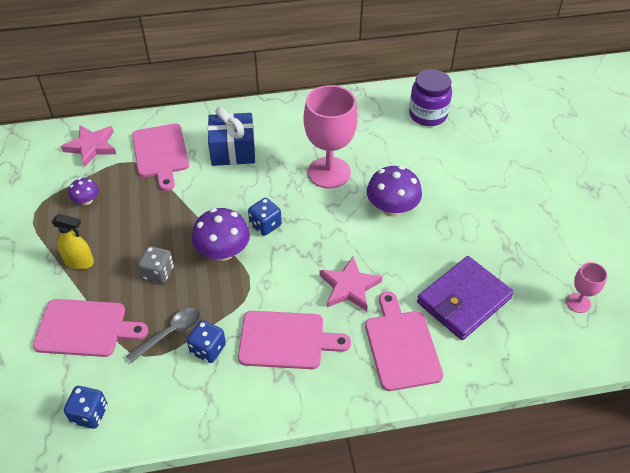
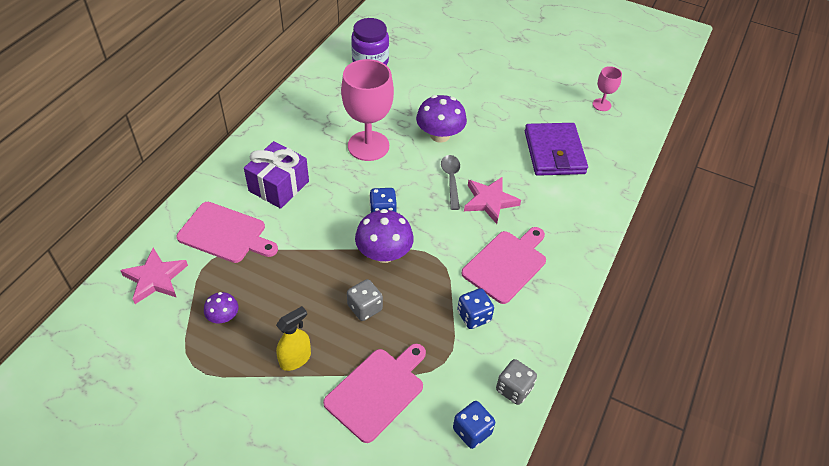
camera: 55 degrees left, 0 degrees up
grey spoon [126,308,200,363] -> grey spoon moved to [441,155,460,210]
blue gift [208,107,255,166] -> purple gift [244,141,309,209]
pink cutting board [365,292,443,391] -> none
none -> grey dice [496,359,537,405]

